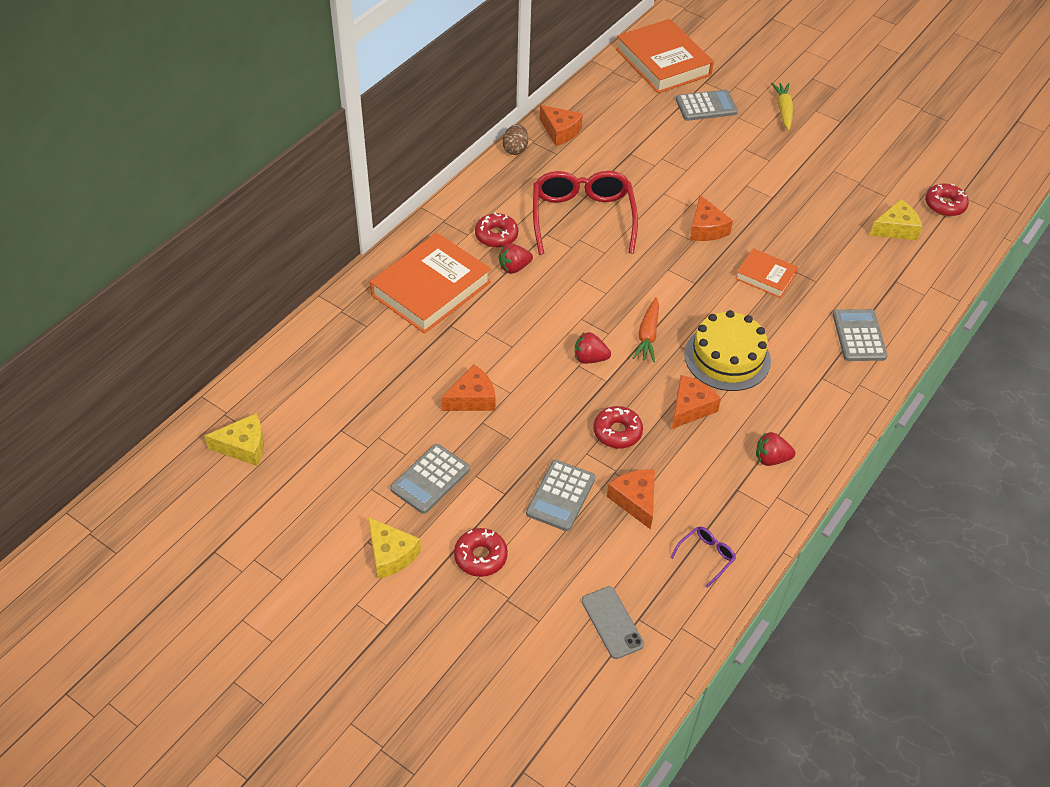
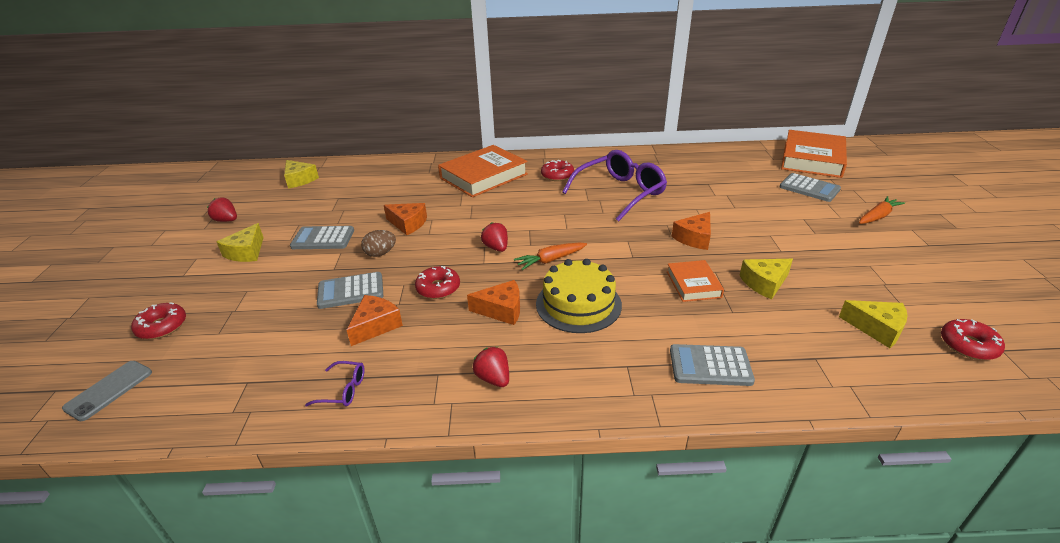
camera: 55 degrees right, 15 degrees down
orange book [370,233,491,334] -> orange book turned 45 degrees counterclockwise [438,145,528,197]
red donut [454,528,508,577] -> red donut moved to [131,302,186,339]
red strawberry [499,243,533,274] -> red strawberry moved to [207,198,237,222]
brown egg [502,124,528,155] -> brown egg moved to [361,230,396,257]
red glasses [533,171,638,255] -> purple glasses [562,150,667,222]
orange cheese [540,105,583,146] -> none
grey phone [582,586,644,659] -> grey phone moved to [62,361,152,421]
yellow carrot [771,83,793,130] -> orange carrot [859,196,905,224]
grey calculator [833,309,888,361] -> grey calculator turned 135 degrees counterclockwise [670,344,755,386]
none -> yellow cheese [739,259,793,299]

